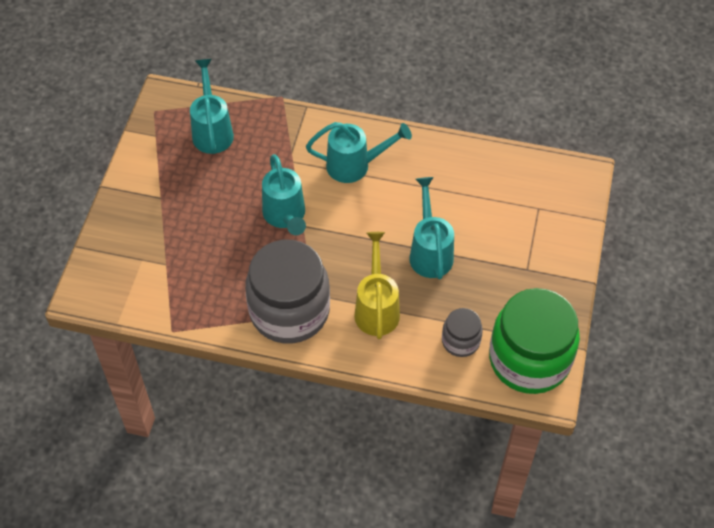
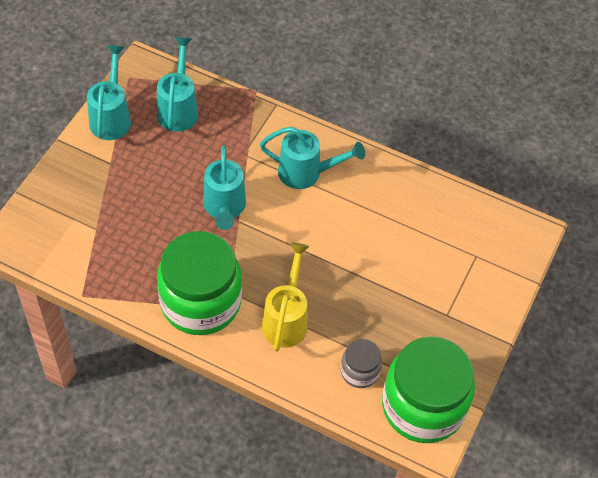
camera: 10 degrees right, 0 degrees up
grey jar [245,240,330,343] -> green jar [157,231,242,335]
turquoise watering can [409,177,454,280] -> turquoise watering can moved to [87,45,131,140]

